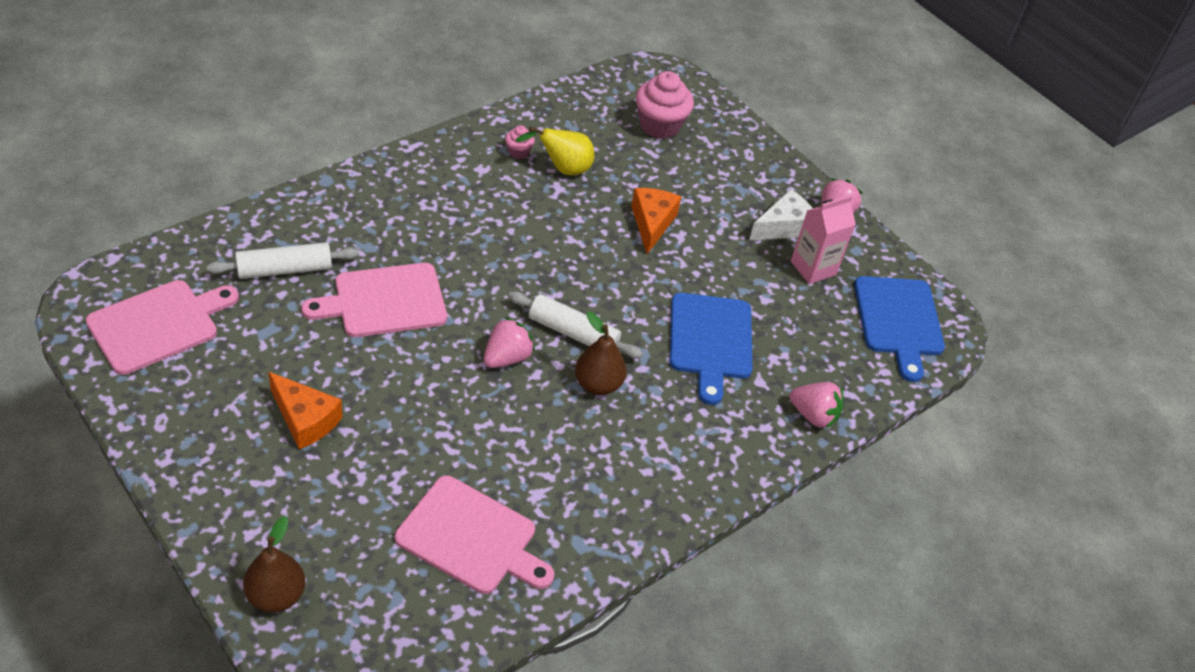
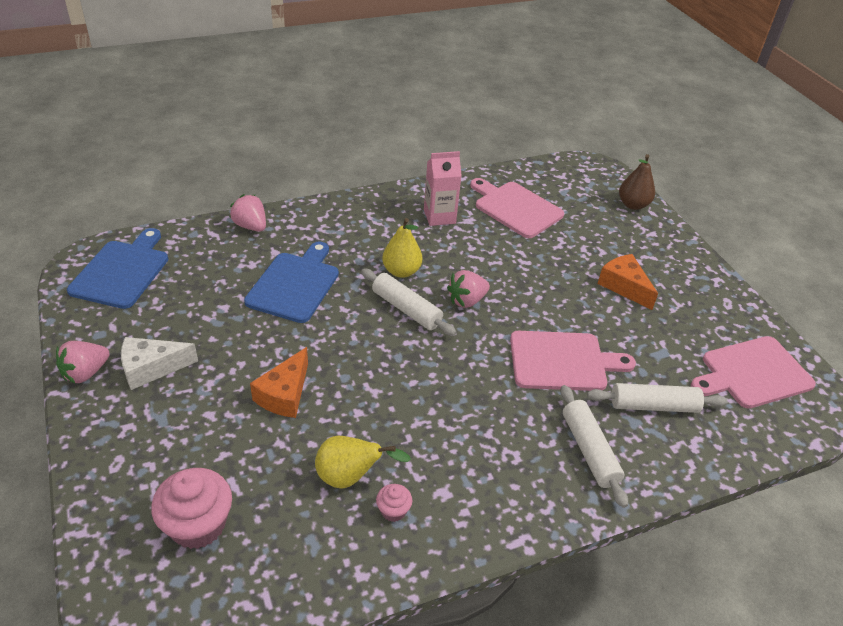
camera: 160 degrees left, 5 degrees down
brown pear [575,312,627,395] -> yellow pear [382,218,422,278]
pink carton [791,195,856,284] -> pink carton moved to [424,151,462,226]
none -> white rolling pin [561,385,628,508]

